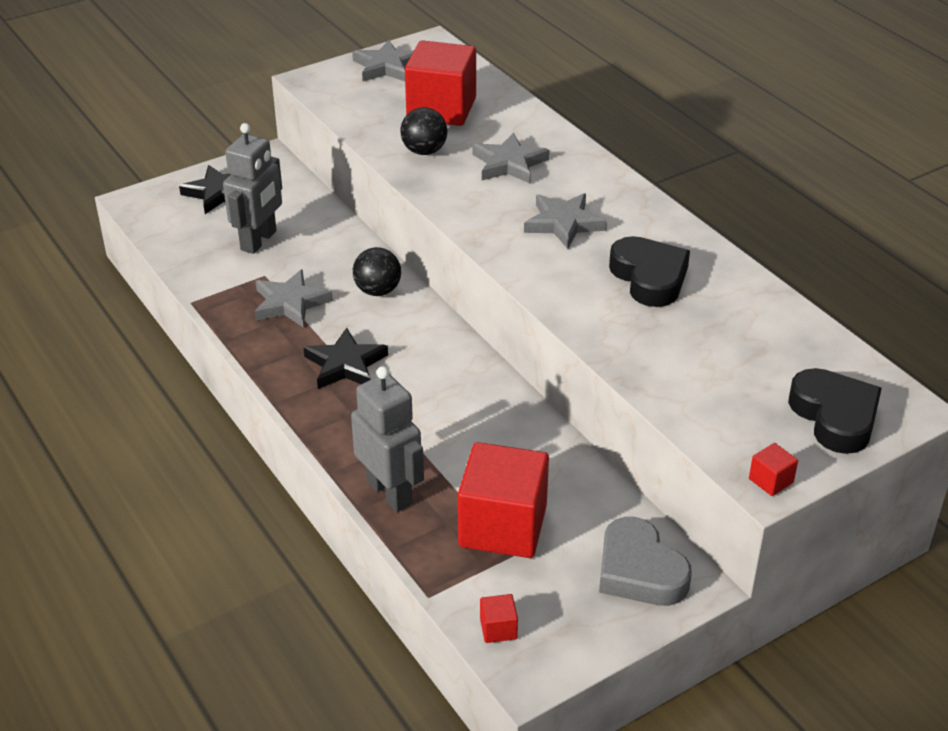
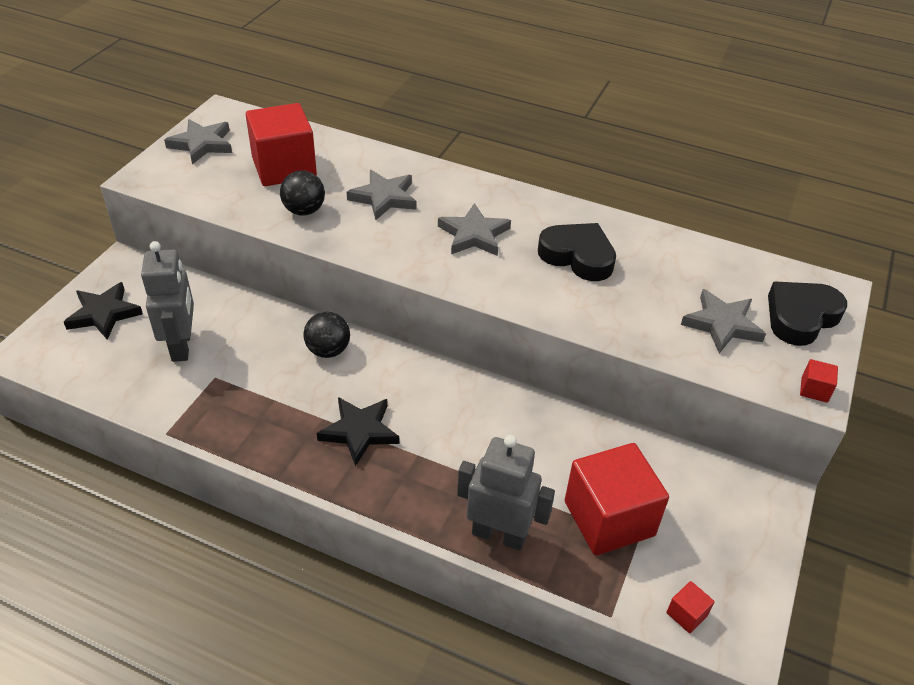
camera: 35 degrees left, 5 degrees up
grey star [254,269,333,328] -> grey star moved to [681,289,766,354]
grey heart [599,517,692,606] -> none
black heart [788,368,882,454] -> black heart turned 75 degrees counterclockwise [768,282,847,346]

